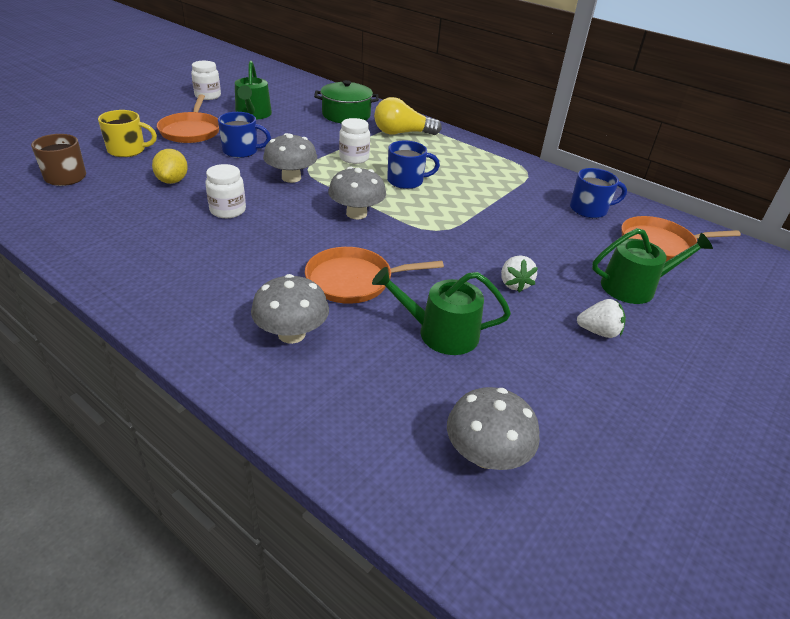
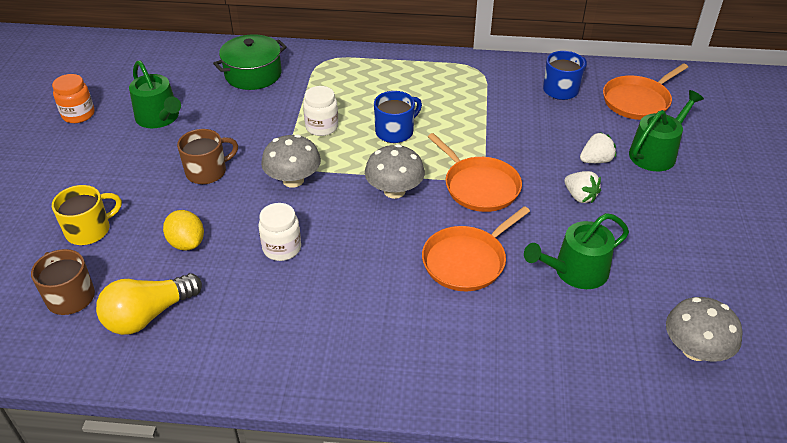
camera: 30 degrees left, 5 degrees up
orange pan [157,94,219,143] -> orange pan moved to [428,133,522,212]
white jar [191,61,221,100] -> orange jar [52,74,95,123]
blue mug [218,112,271,158] -> brown mug [177,129,238,184]
grey mushroom [251,274,329,344] -> none
yellow light bulb [374,97,442,135] -> yellow light bulb moved to [96,273,202,335]
white strawberry [577,299,626,338] -> white strawberry moved to [580,132,616,163]

